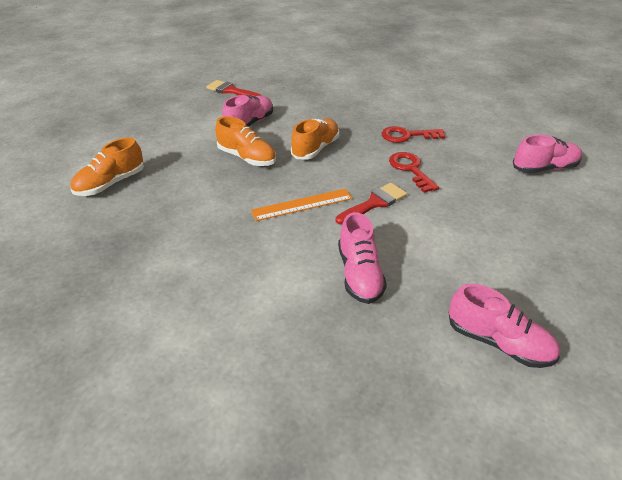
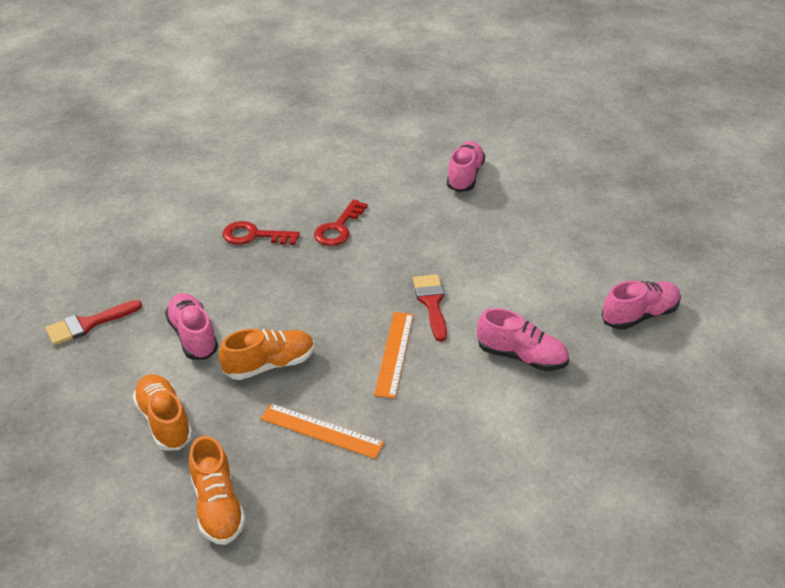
camera: 60 degrees left, 0 degrees up
orange shoe [291,118,339,160] -> orange shoe moved to [133,374,193,451]
red key [389,152,439,193] -> red key moved to [223,221,300,245]
none -> orange ruler [260,404,385,459]

